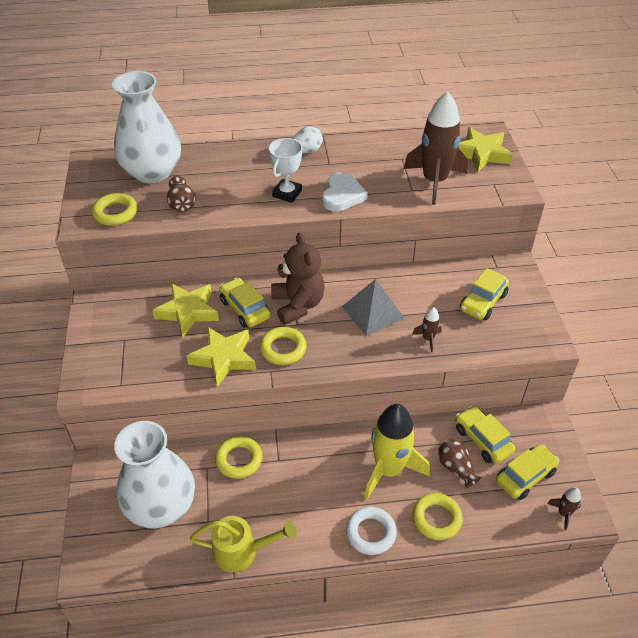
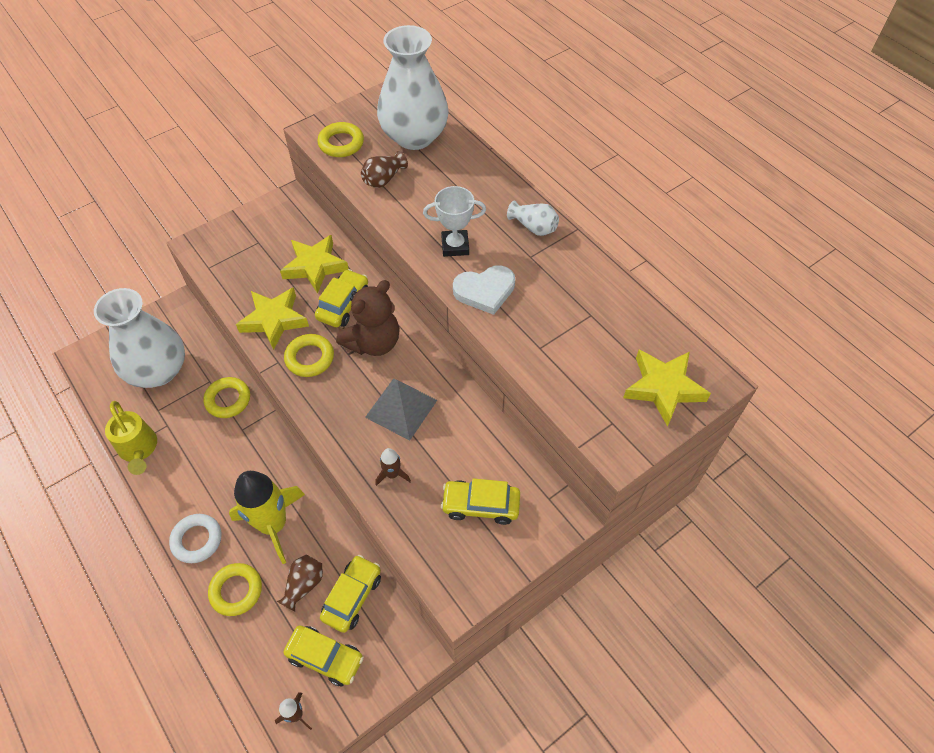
camera: 60 degrees right, 10 degrees up
brown rocket [404,91,468,205] -> none

